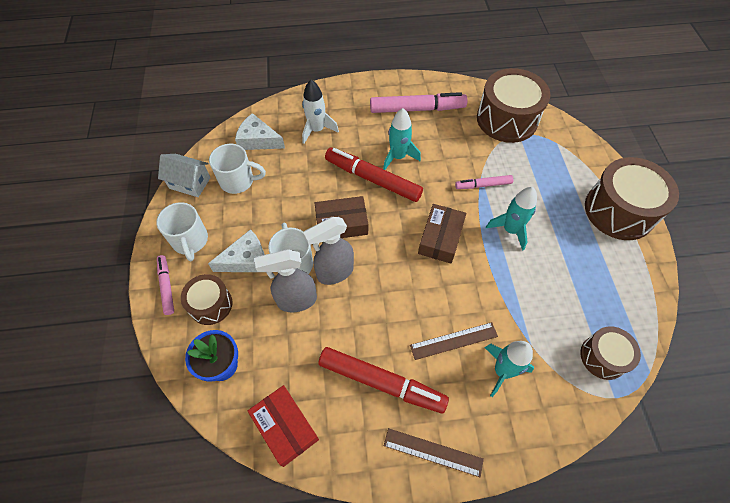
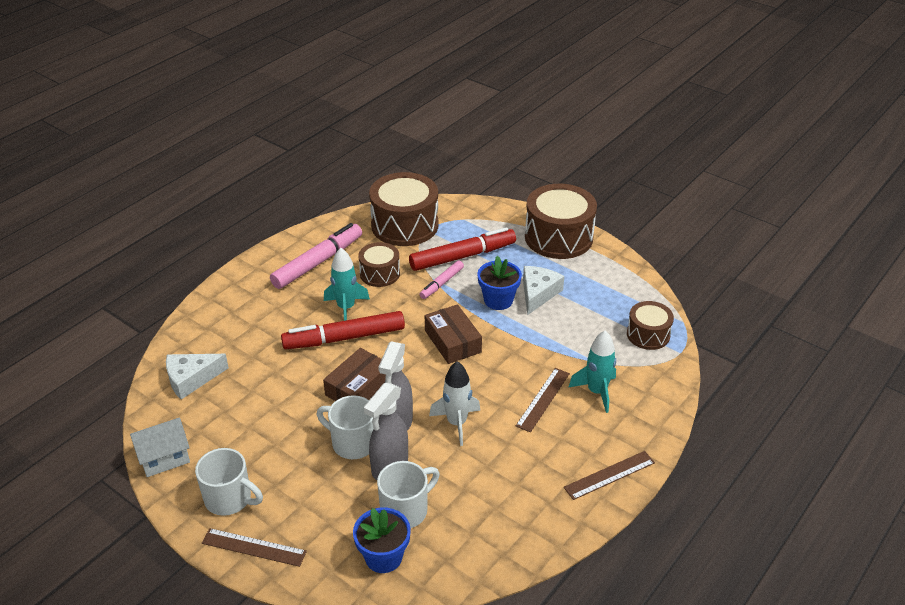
camera: 45 degrees left, 20 degrees down
pink marker [157,255,174,315] -> brown ruler [202,528,307,567]
brown drum [181,274,233,325] -> brown drum moved to [359,242,400,287]
white cheese [208,229,265,272] -> white cheese moved to [523,266,564,315]
white mug [209,144,266,194] -> white mug moved to [377,461,440,528]
red box [247,385,319,467] -> none
white rocket [302,80,339,144] -> white rocket moved to [429,361,481,446]
red marker [318,347,449,413] -> red marker moved to [409,227,516,271]
turquoise rocket [486,187,537,251] -> blue flower pot [477,256,522,310]

